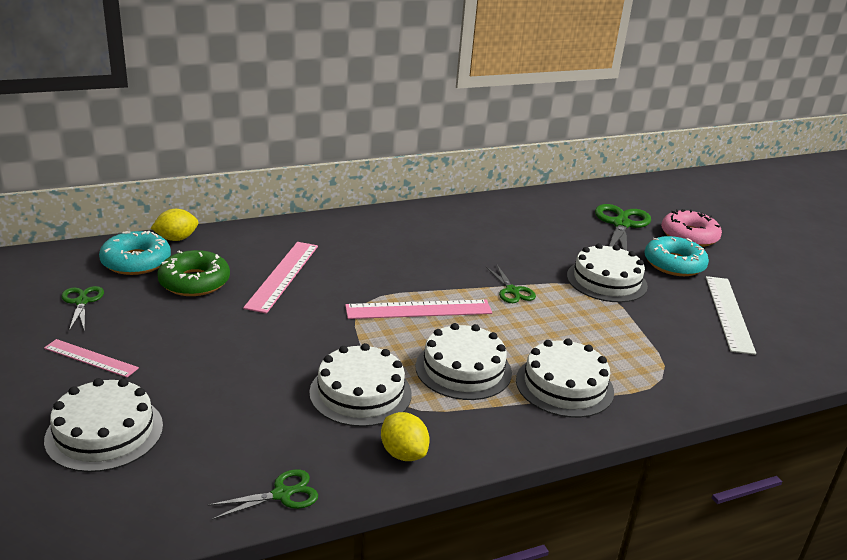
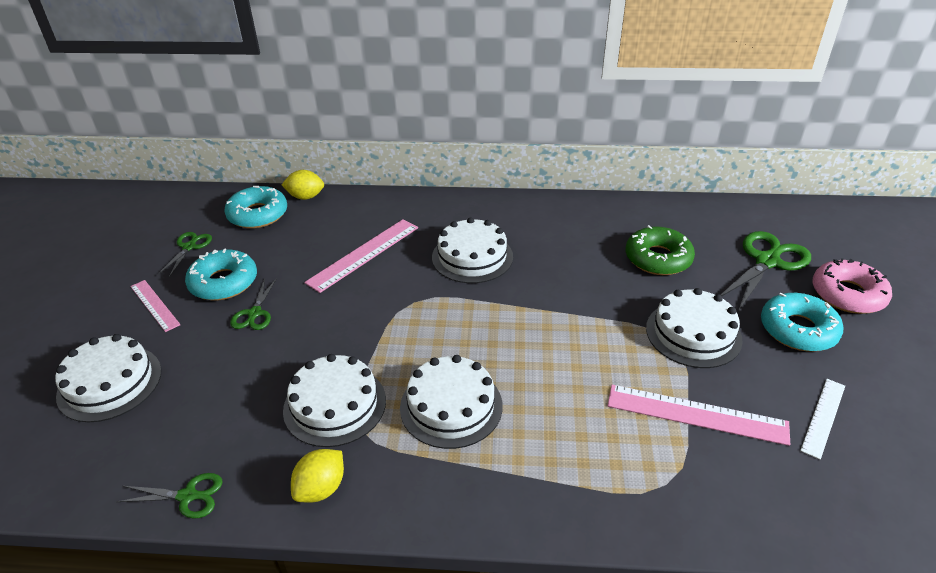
camera: 30 degrees right, 10 degrees up
green donut [157,250,230,296] -> green donut moved to [626,225,695,275]
pink ruler [345,300,492,319] -> pink ruler moved to [607,385,790,446]
yellow lemon [381,412,430,461] -> yellow lemon turned 45 degrees clockwise [291,449,344,503]
green scissors [486,265,536,303] -> green scissors moved to [230,278,277,330]
white cake [516,338,614,418] -> white cake moved to [432,217,513,283]
white ruler [706,276,756,355] -> white ruler [800,379,845,460], size x0.62
none -> turquoise donut [185,249,257,301]

